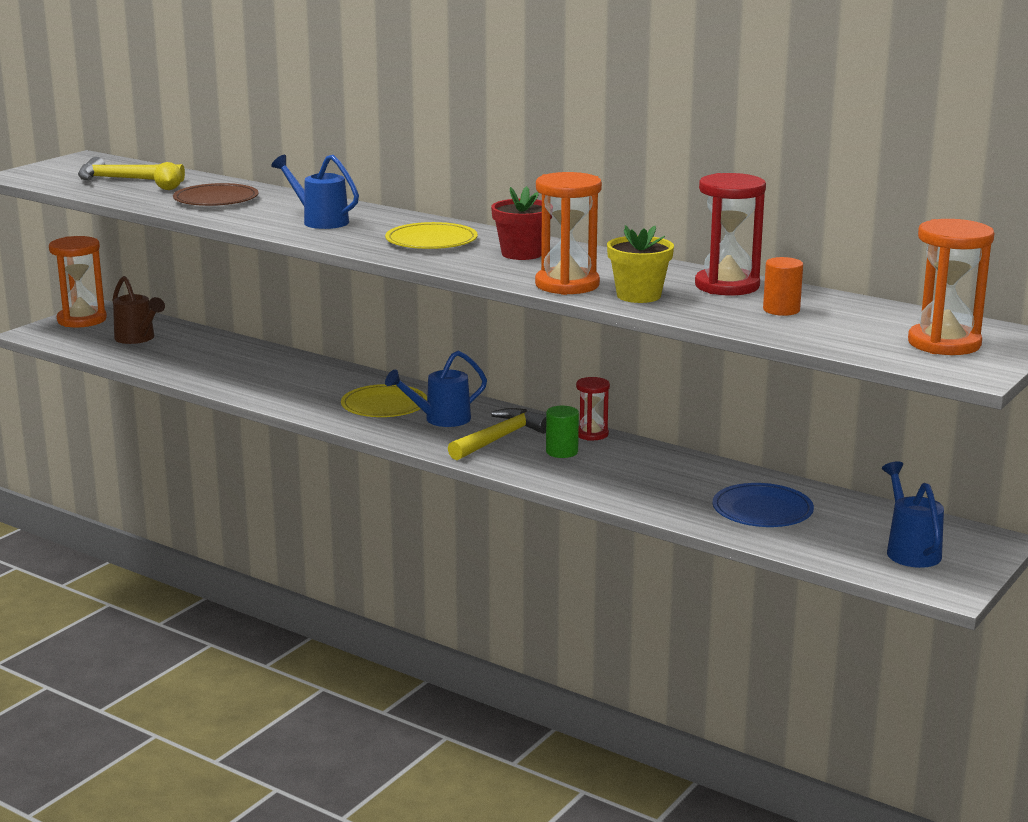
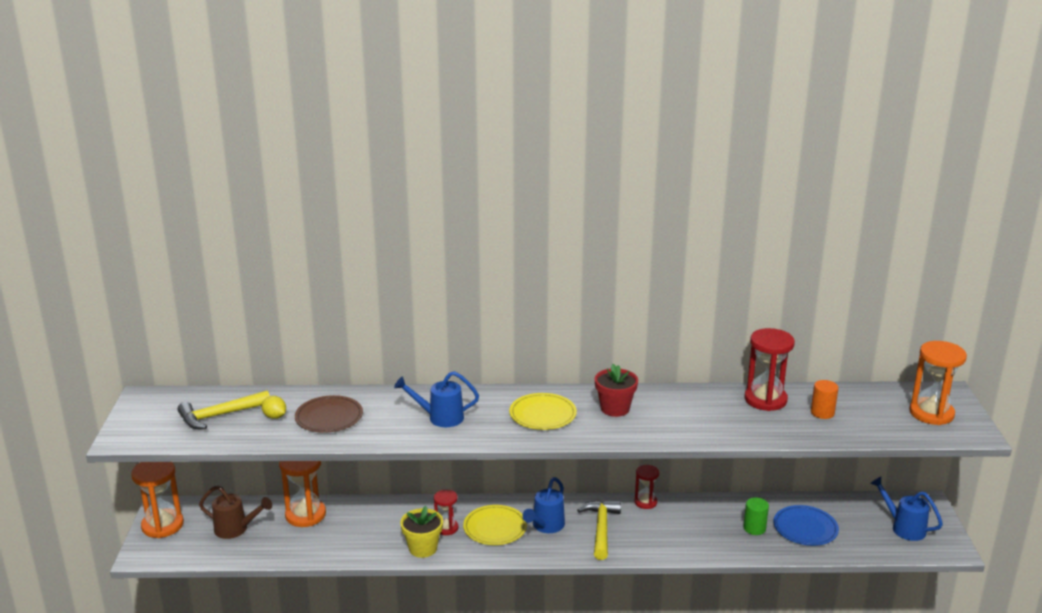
camera: 35 degrees left, 5 degrees up
orange hourglass [535,172,602,295] -> orange hourglass moved to [279,461,326,527]
green cylinder [546,406,579,458] -> green cylinder moved to [743,497,769,535]
yellow flower pot [607,225,674,303] -> yellow flower pot moved to [400,506,443,558]
none -> red hourglass [434,489,458,535]

